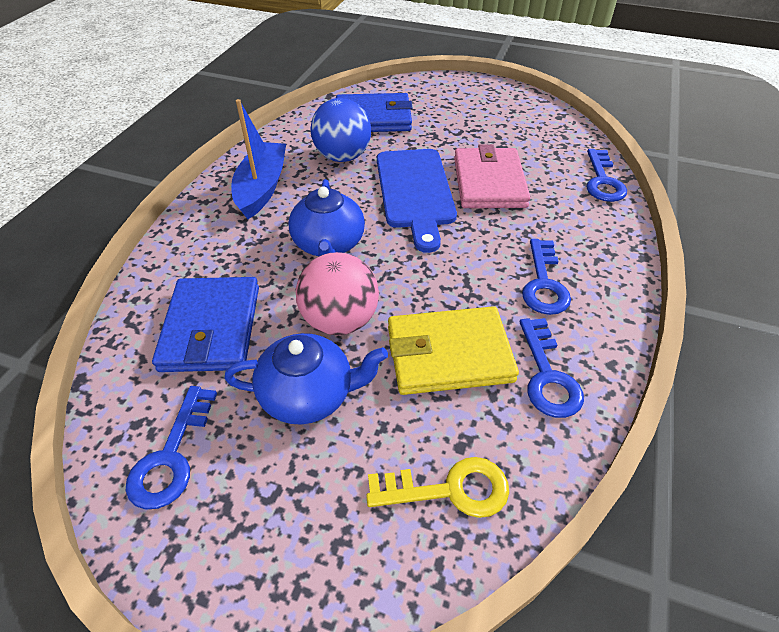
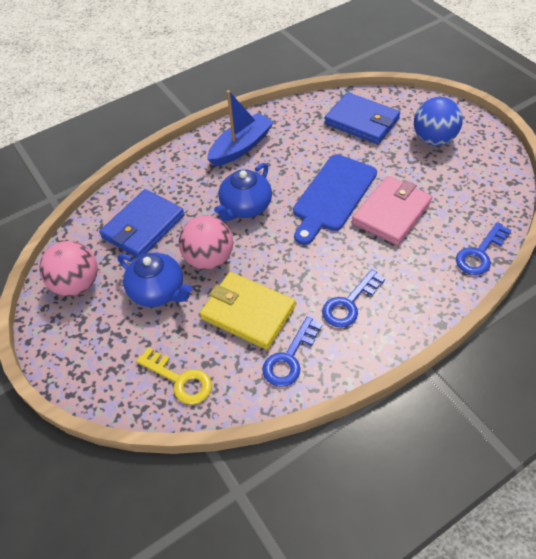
camera: 40 degrees right, 5 degrees up
blue key [126,386,217,509] -> pink ball [39,241,98,296]
blue ball [310,98,371,162] -> blue ball moved to [414,97,463,146]

